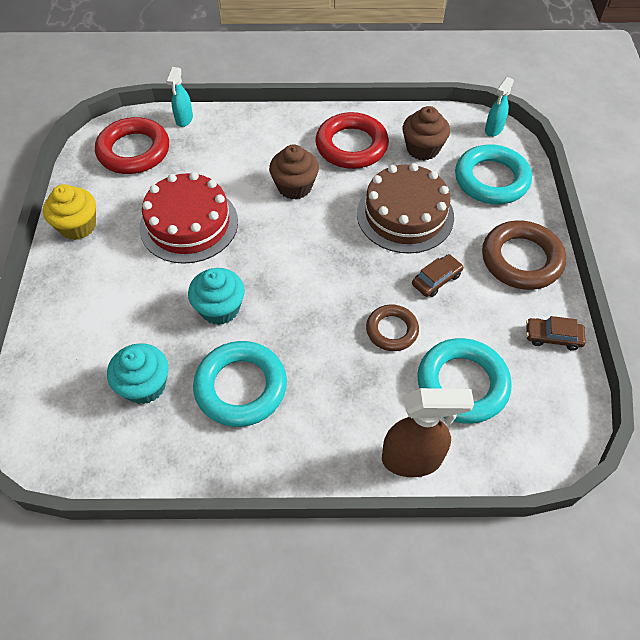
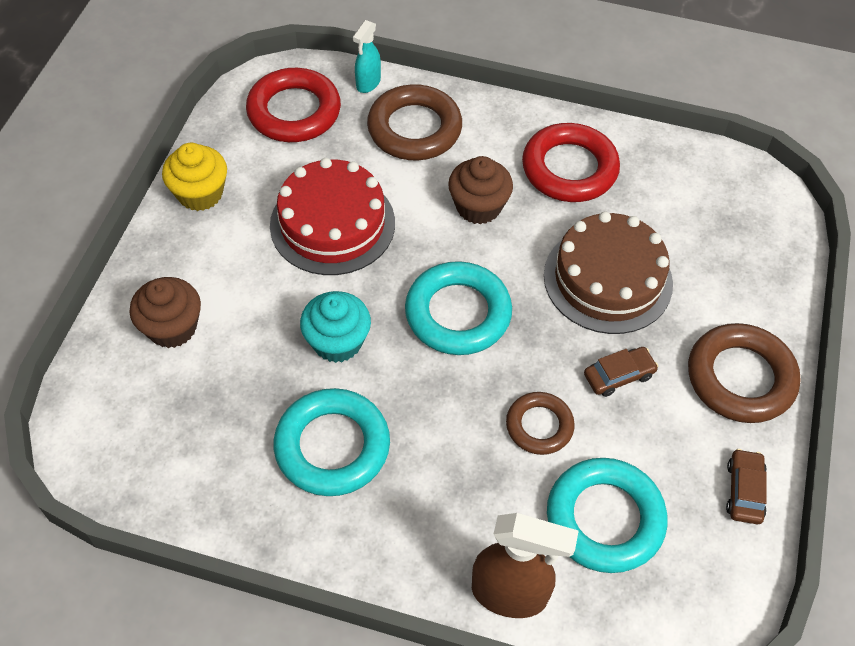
camera: 15 degrees right, 0 degrees up
turquoise cupcake [107,343,168,404] -> none
brown cupcake [402,106,450,160] -> brown cupcake moved to [130,277,201,348]
turquoise ring [455,145,532,204] -> turquoise ring moved to [405,261,512,355]
turquoise spray bottle [485,77,514,137] -> none
brown car [526,316,586,351] -> brown car turned 75 degrees clockwise [726,449,767,524]
none -> brown ring [367,84,462,160]

